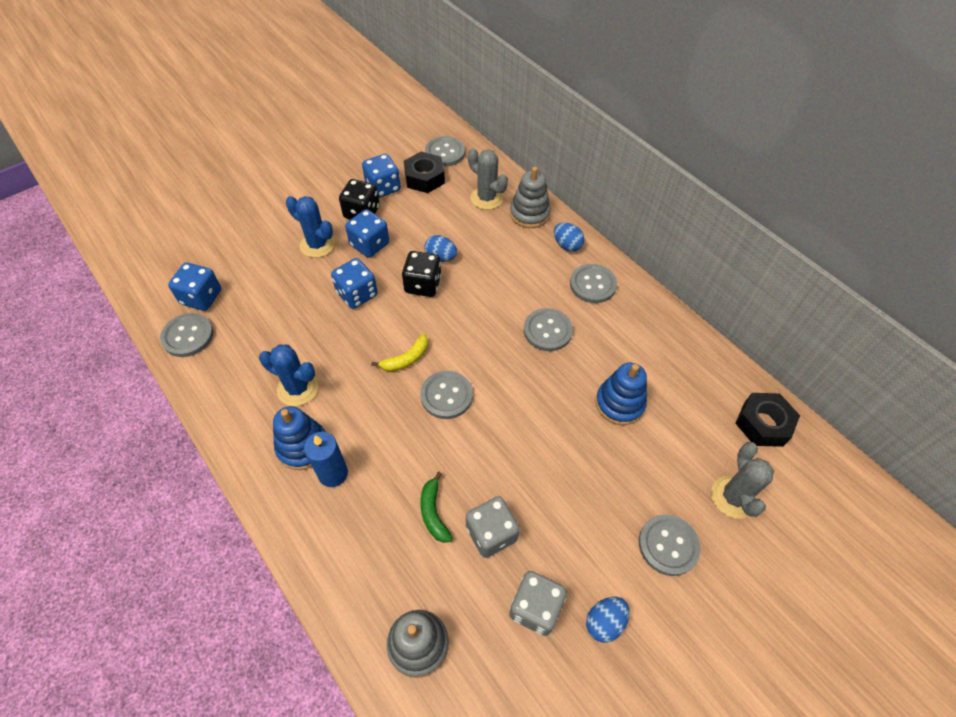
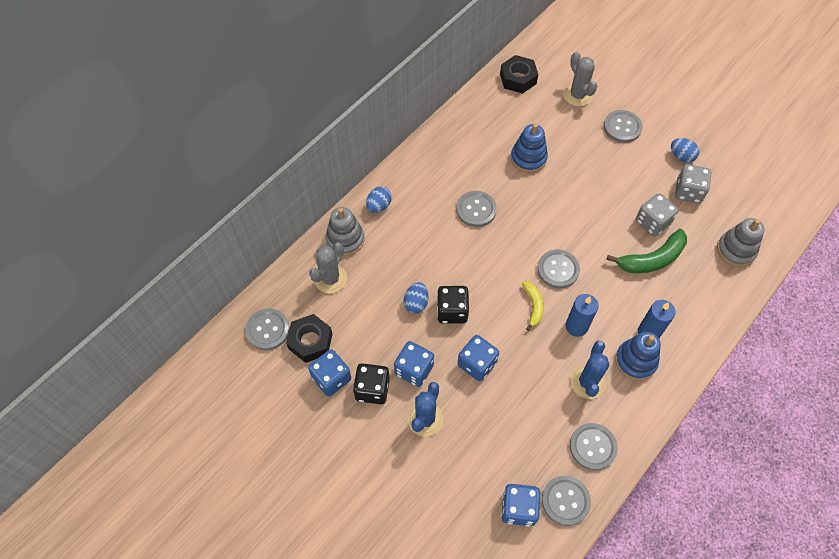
camera: 100 degrees left, 5 degrees up
yellow banana [371,334,428,372] -> yellow banana turned 45 degrees clockwise [522,282,544,331]
green banana [420,472,453,543] -> green banana [606,229,687,273], size x1.67
grey button [570,264,617,303] -> grey button moved to [570,423,618,471]
grey cactus [711,442,774,519] -> grey cactus turned 75 degrees clockwise [563,52,597,106]
none -> blue candle [566,294,599,337]

